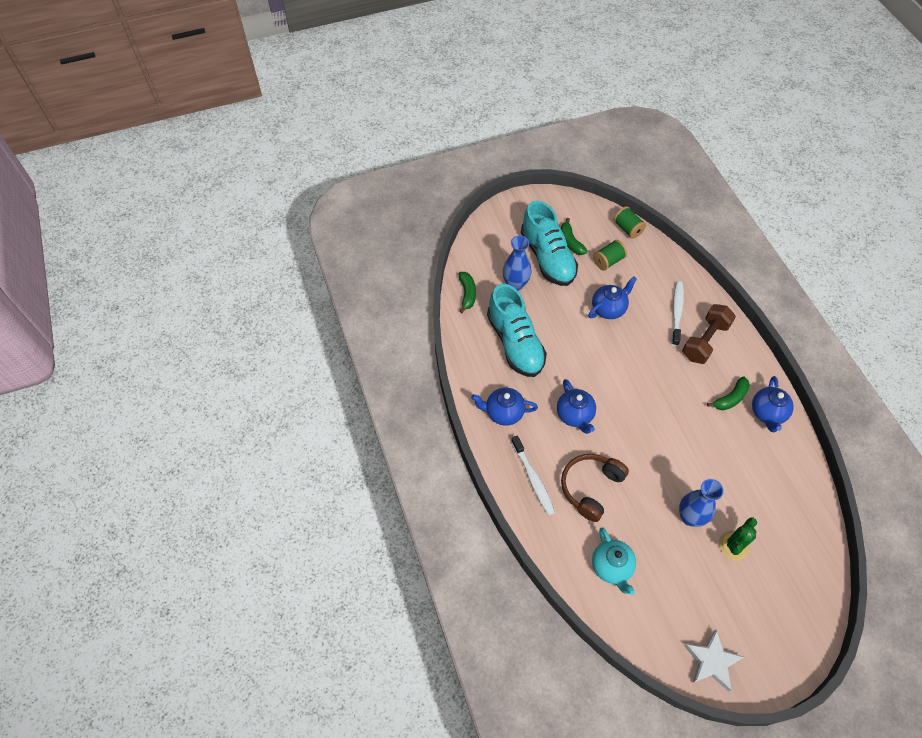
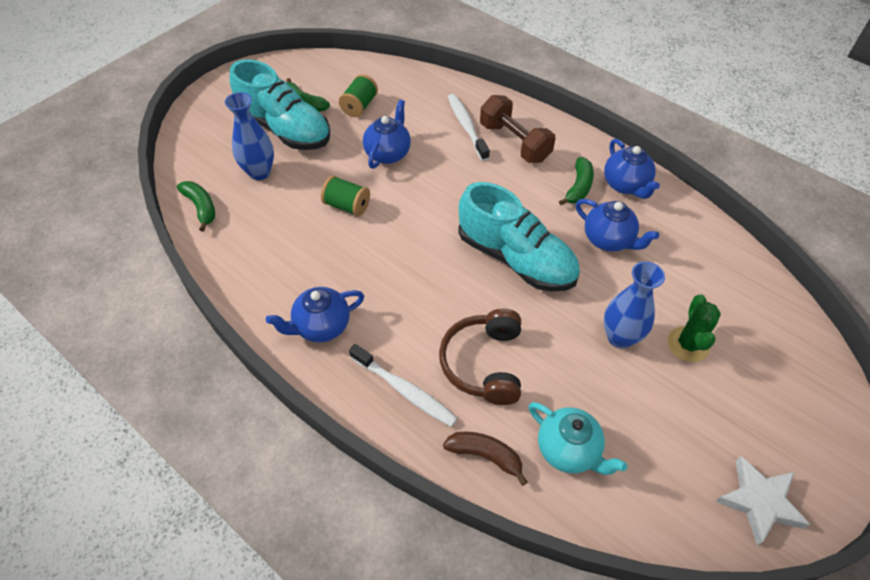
camera: 30 degrees left, 5 degrees down
turquoise shoe [487,284,547,377] -> turquoise shoe moved to [458,182,580,292]
blue teapot [557,379,596,434] -> blue teapot moved to [576,199,659,252]
green spool [614,206,646,239] -> green spool moved to [321,176,370,216]
brown dumbbell [682,304,736,364] -> brown dumbbell turned 45 degrees counterclockwise [480,95,556,163]
none -> brown banana [443,432,528,486]

